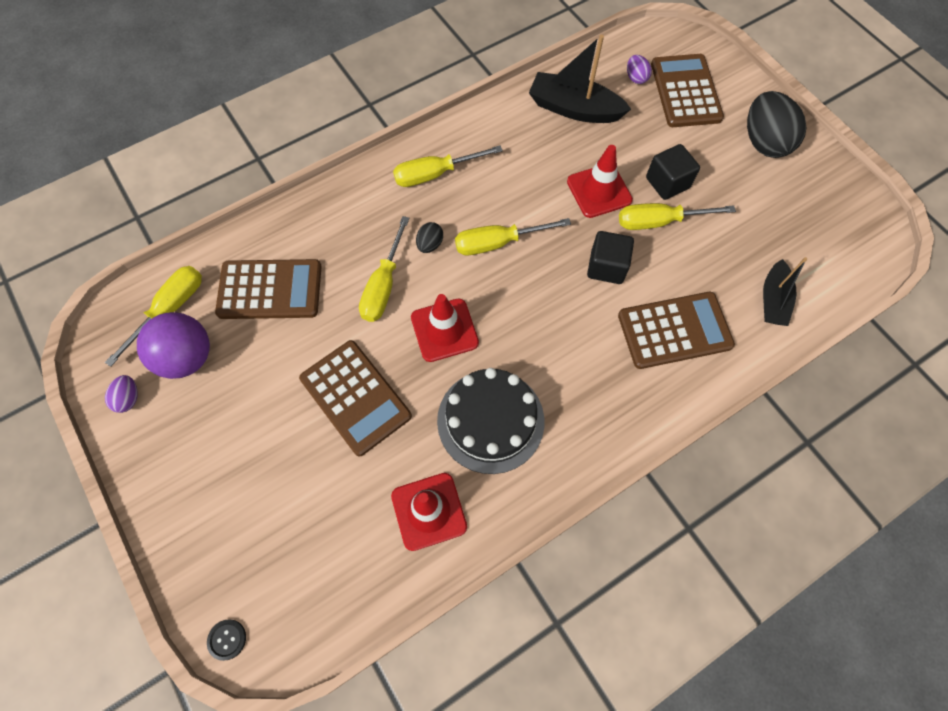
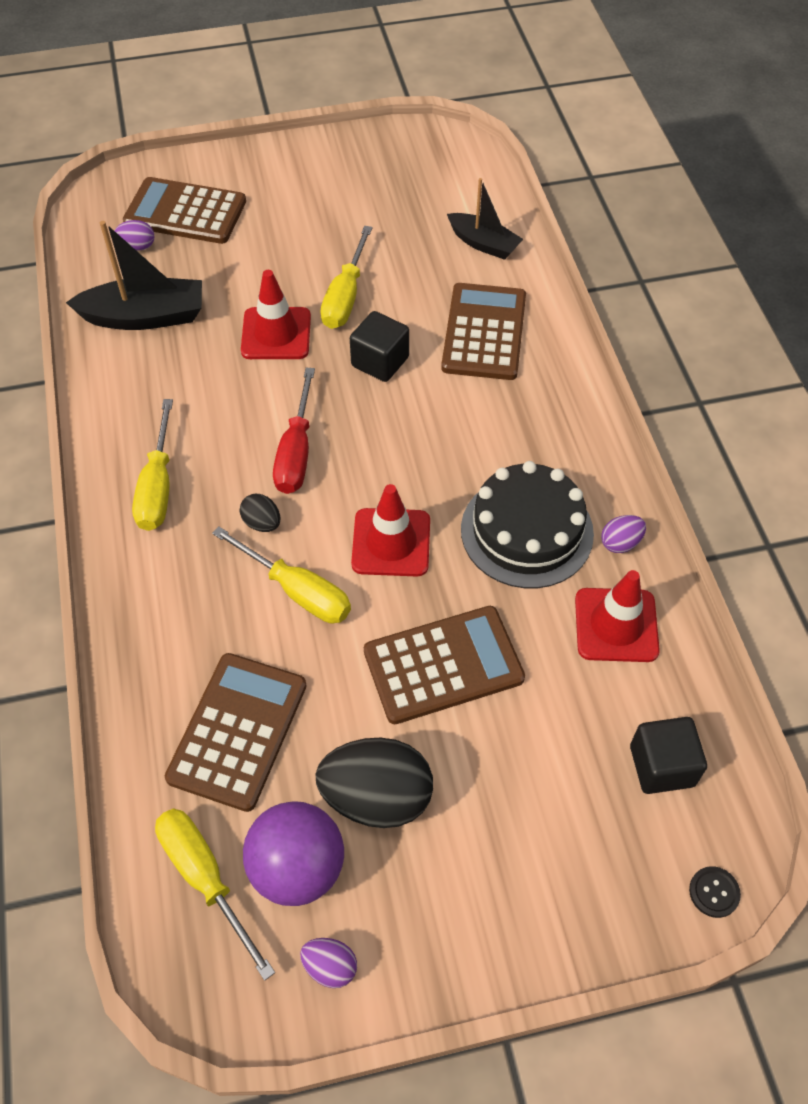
camera: 70 degrees left, 10 degrees down
yellow screwdriver [455,218,571,255] -> red screwdriver [273,368,315,494]
black boat [529,35,631,123] -> black boat turned 135 degrees counterclockwise [66,221,202,330]
black cube [646,144,700,200] -> black cube moved to [630,717,707,794]
black egg [747,91,806,158] -> black egg moved to [316,738,433,828]
none -> purple egg [601,515,646,553]

